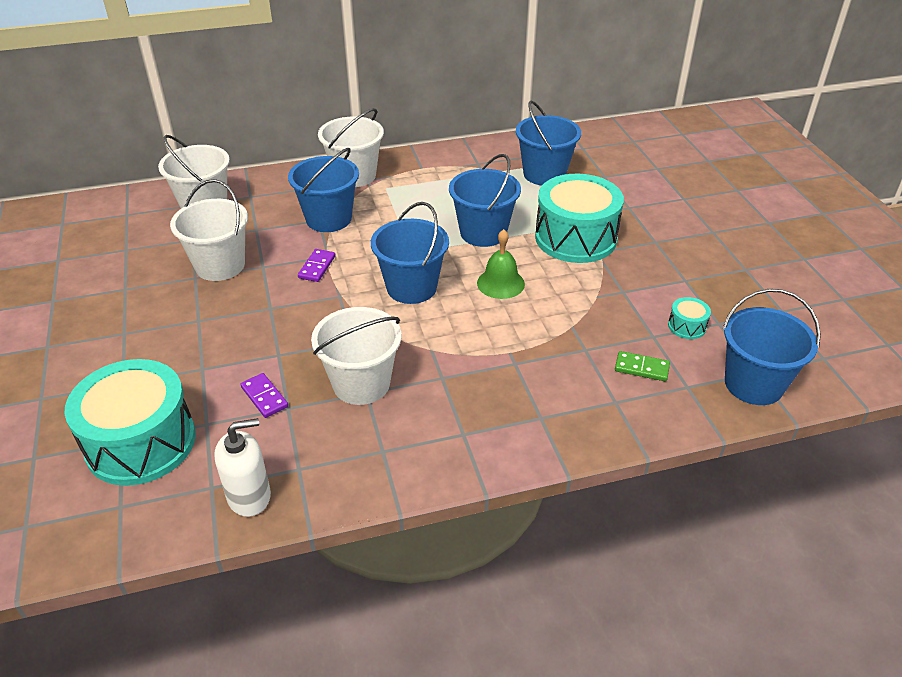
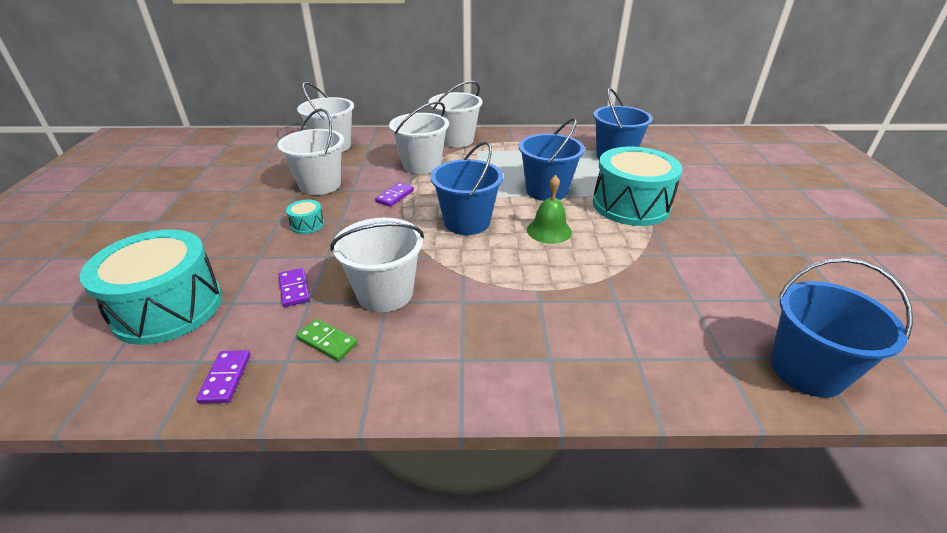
camera: 15 degrees right, 5 degrees down
white soap dispenser [214,418,271,517] -> purple domino [196,350,251,403]
blue bucket [288,148,359,232] -> white bucket [389,101,449,174]
green domino [615,351,670,381] -> green domino moved to [296,319,358,361]
turquoise drum [668,297,711,339] -> turquoise drum moved to [286,200,324,234]

